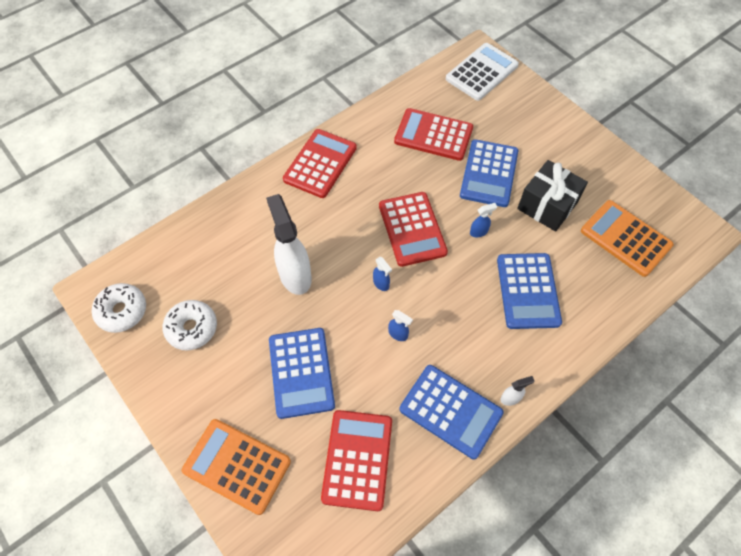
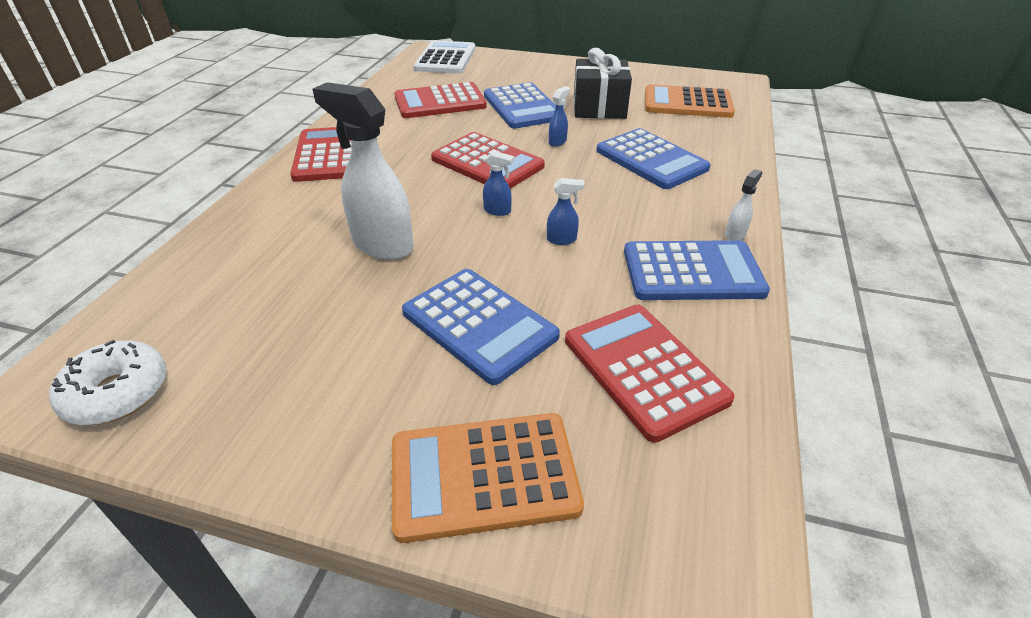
camera: 35 degrees left, 20 degrees down
white donut [163,300,217,350] -> none

